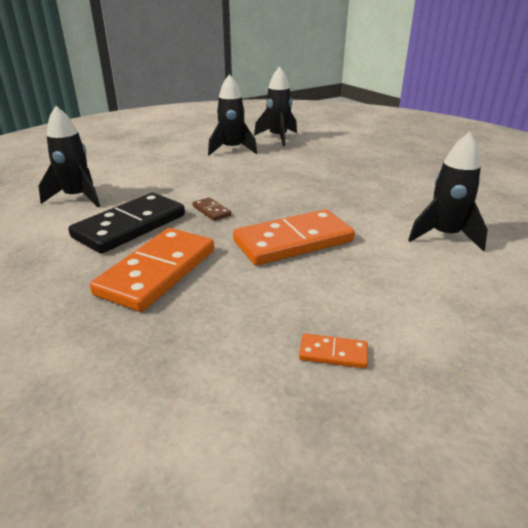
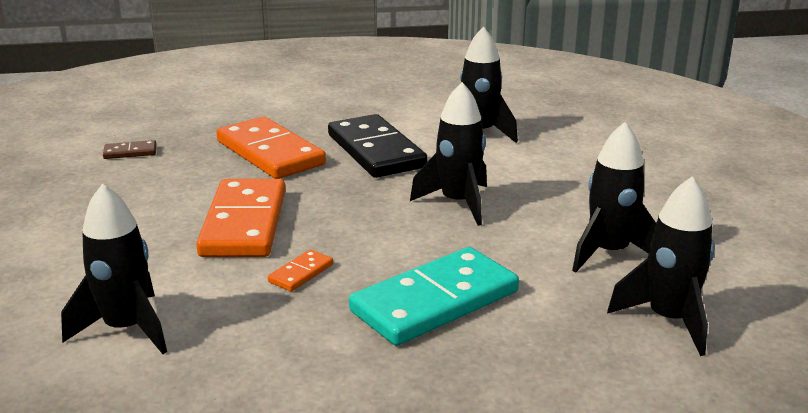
camera: 115 degrees right, 5 degrees down
brown domino [193,197,231,221] -> brown domino moved to [103,140,156,159]
orange domino [299,334,368,369] -> orange domino moved to [268,250,333,292]
none -> turquoise domino [349,247,519,346]
none -> black rocket [410,82,487,226]

